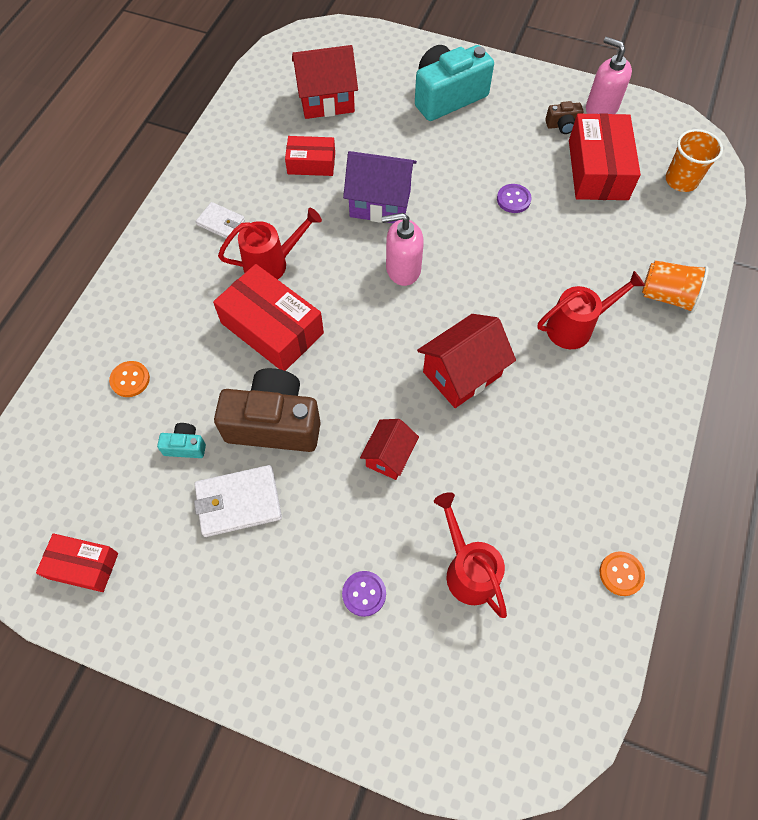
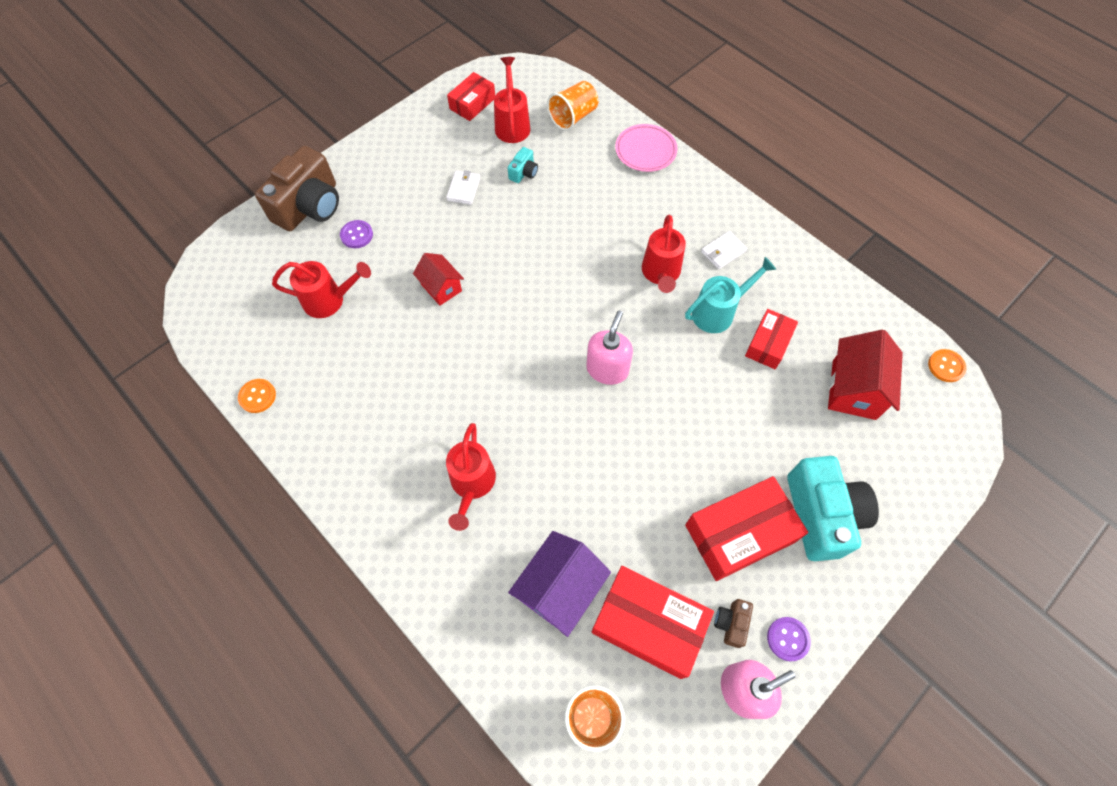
camera: 115 degrees right, 0 degrees up
orange button [109,361,150,397] -> orange button moved to [928,349,967,382]
white wallet [194,465,282,537] -> white wallet [446,170,480,205], size x0.62
red box [213,264,324,371] -> red box moved to [685,476,808,581]
brown camera [214,368,321,452] -> brown camera moved to [255,146,339,231]
purple house [343,151,417,223] -> purple house moved to [508,531,611,637]
red house [417,314,516,408] -> none
purple button [497,184,532,213] -> purple button moved to [767,617,811,661]
orange cup [642,260,709,313] -> orange cup moved to [547,81,598,131]
none -> red watering can [494,57,530,143]
none -> pink plate [615,124,678,172]
none -> turquoise watering can [685,257,776,333]

